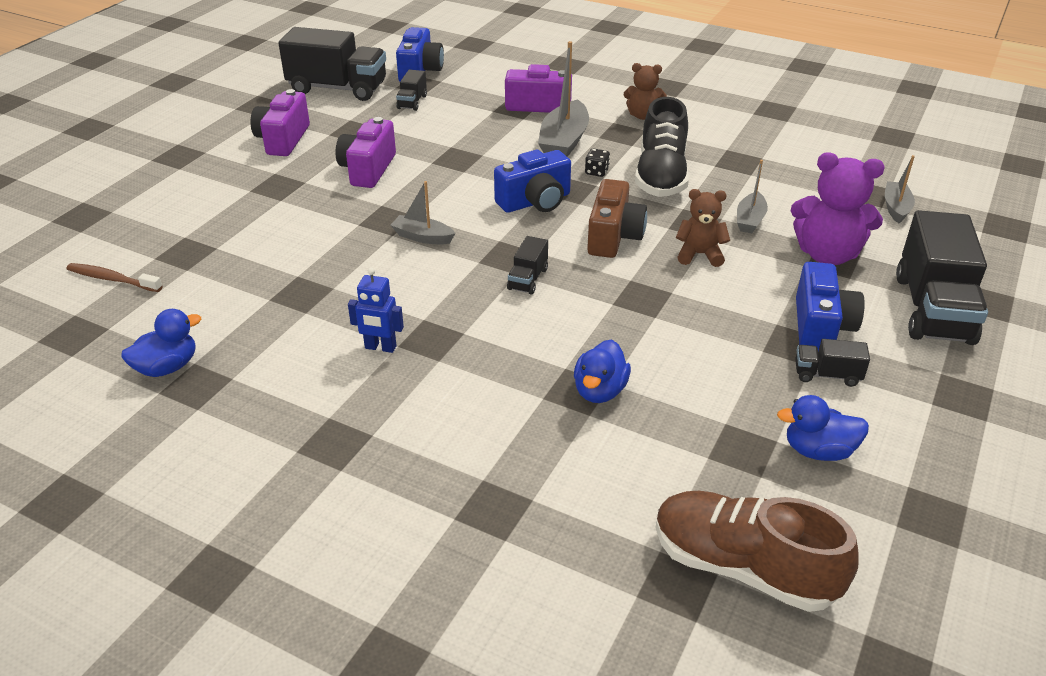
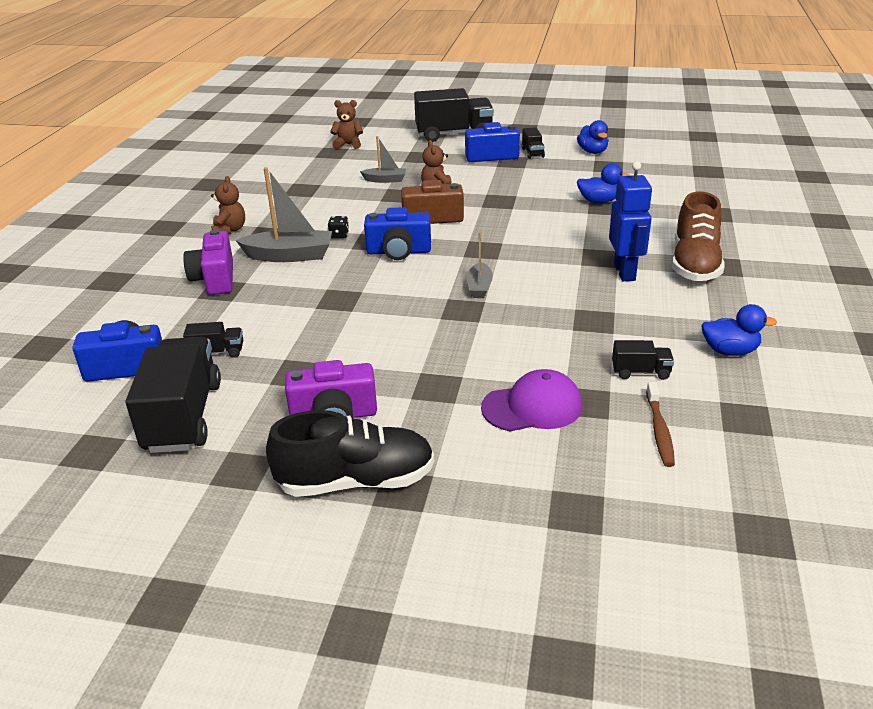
camera: 105 degrees left, 5 degrees down
blue duck [121,309,201,377] -> blue duck turned 150 degrees clockwise [701,304,777,356]
purple camera [336,117,396,188] -> none
blue robot [348,268,404,353] -> blue robot [609,161,652,281], size x1.60
blue camera [494,150,571,213] -> blue camera turned 135 degrees clockwise [364,207,431,260]
black truck [507,236,548,295] -> black truck moved to [612,340,674,380]
black shoe [635,97,689,197] -> black shoe moved to [266,410,434,497]
brown shoe [656,491,859,612] -> brown shoe moved to [672,191,724,281]
purple teddy bear [791,152,884,265] -> none
grey boat [885,155,915,223] -> brown teddy bear [330,100,363,149]
none -> purple cap [481,369,582,432]

